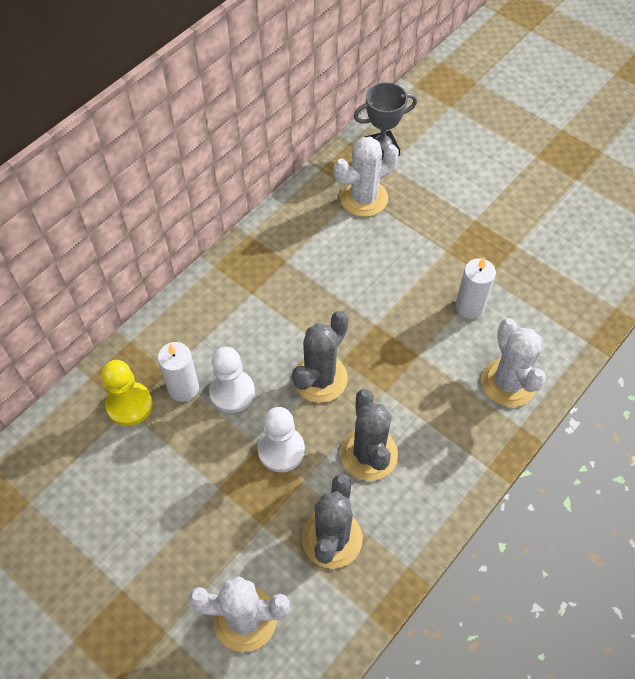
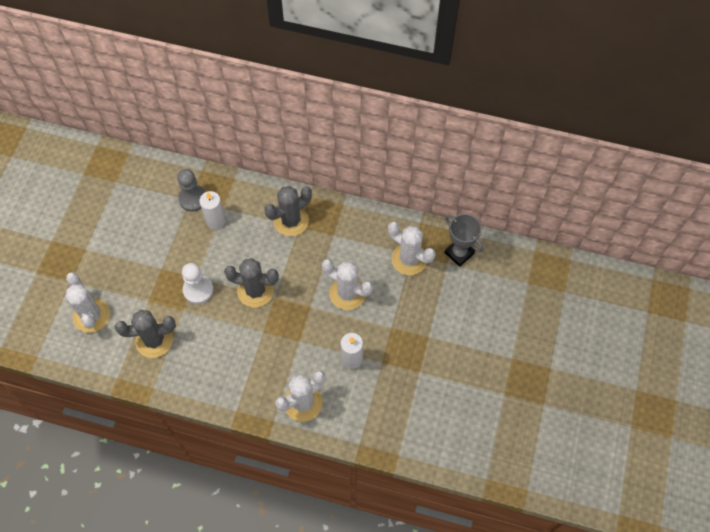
camera: 65 degrees right, 5 degrees up
yellow pawn [102,360,153,426] -> grey pawn [177,169,206,212]
white pawn [209,347,255,413] -> none
grey cactus [340,389,398,481] -> grey cactus moved to [264,186,312,236]
none -> white cactus [322,259,373,310]

